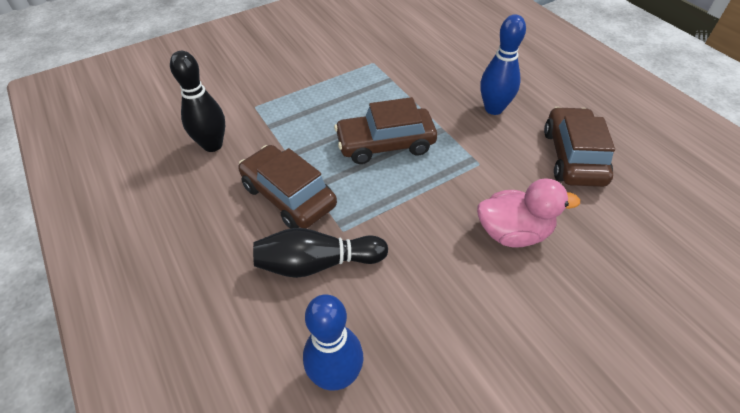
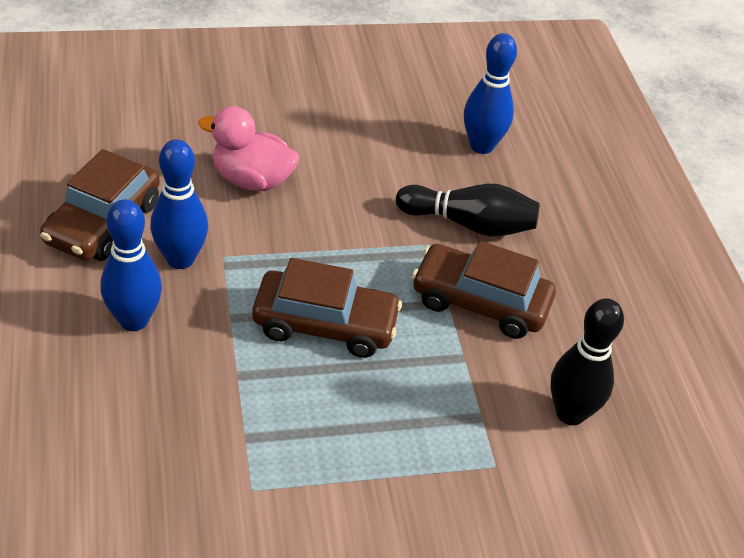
camera: 165 degrees left, 5 degrees down
brown car [238,145,337,229] -> brown car turned 135 degrees clockwise [412,241,556,339]
none -> blue bowling pin [150,139,208,269]

